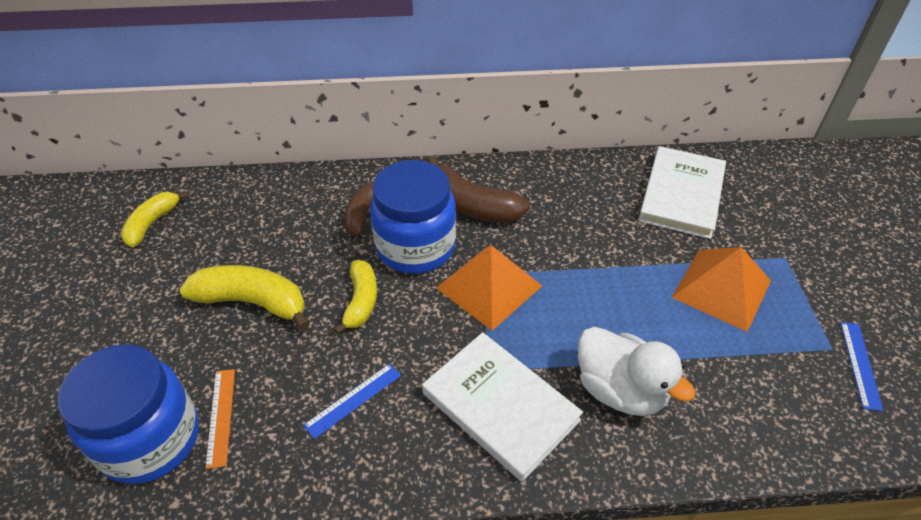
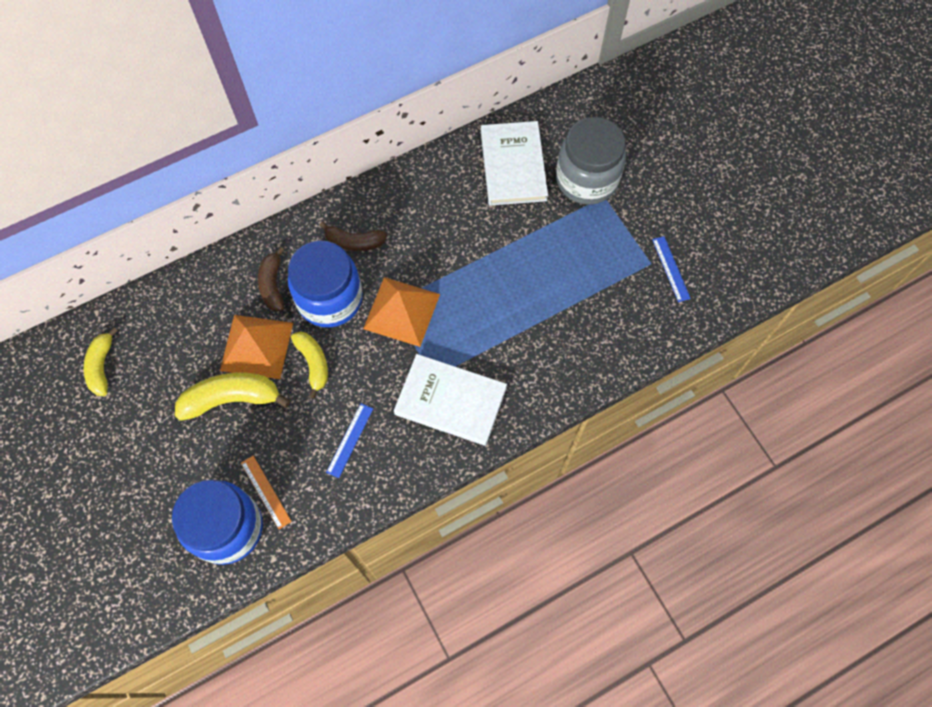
camera: 25 degrees left, 20 degrees up
brown banana [427,156,530,223] -> brown banana [320,221,387,251], size x0.65
white duck [578,327,696,416] -> none
orange pyramid [672,247,771,332] -> orange pyramid moved to [220,315,293,379]
none -> grey jar [556,117,626,205]

